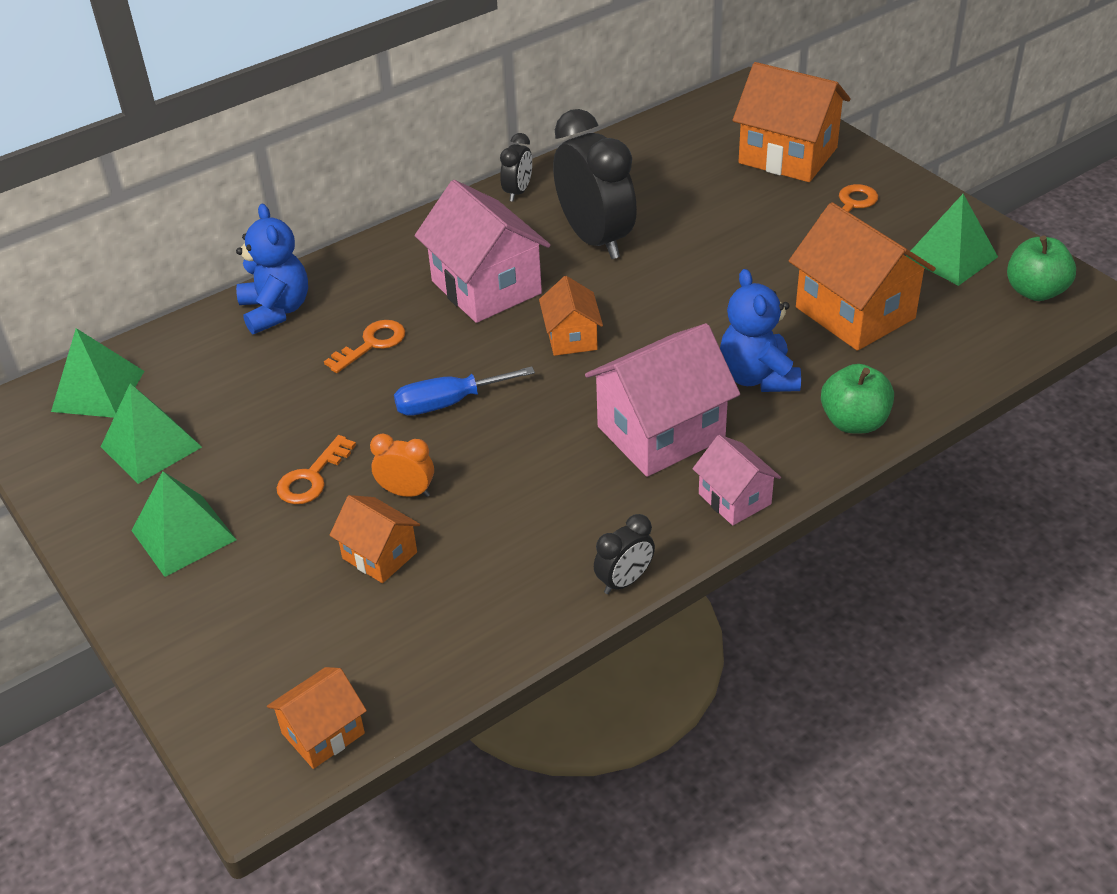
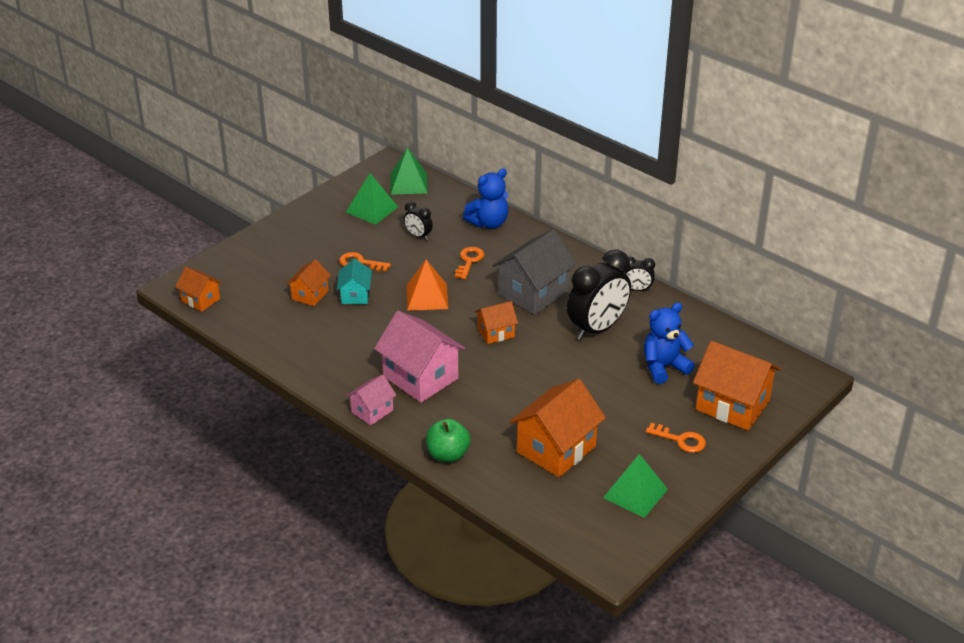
camera: 75 degrees right, 5 degrees down
green pyramid [131,471,237,577] -> none
orange key [324,320,405,373] -> orange key turned 105 degrees counterclockwise [455,247,484,279]
orange clock [370,433,434,497] -> turquoise house [337,259,372,304]
blue screwdriver [394,366,535,416] -> orange pyramid [406,260,448,311]
pink house [415,180,551,323] -> grey house [492,229,577,315]
black clock [594,514,655,594] -> black clock moved to [404,202,433,240]
blue teddy bear [720,269,801,392] -> blue teddy bear moved to [644,303,695,384]
orange house [732,62,851,182] -> orange house turned 75 degrees counterclockwise [693,341,781,430]
green apple [1007,236,1076,301] -> none

